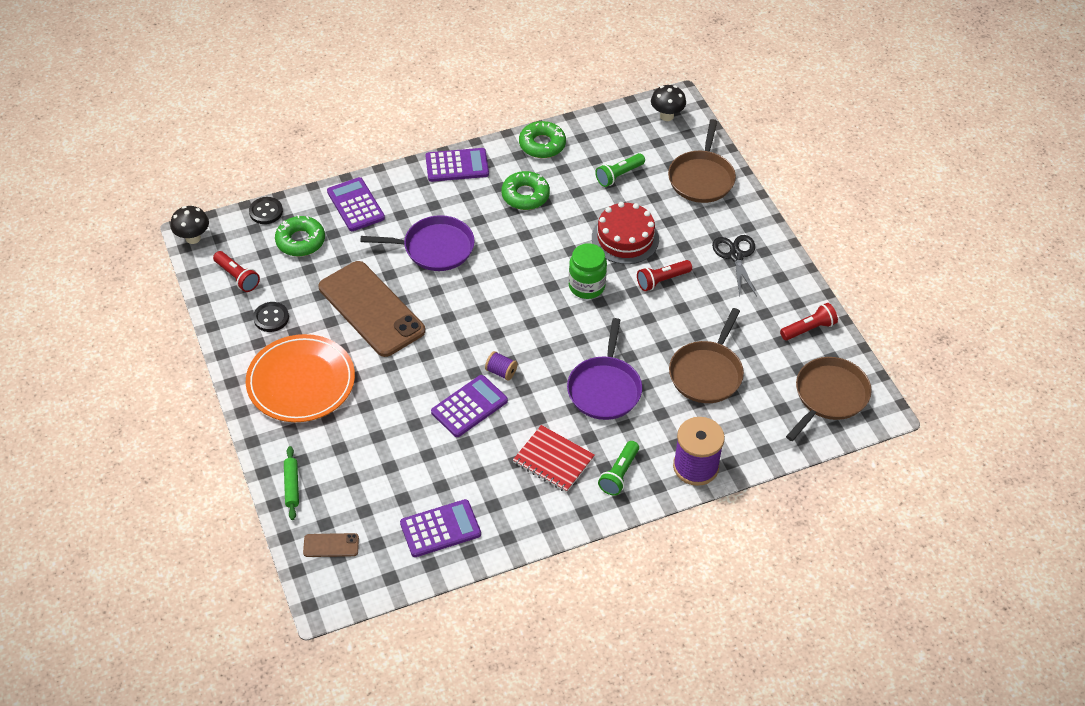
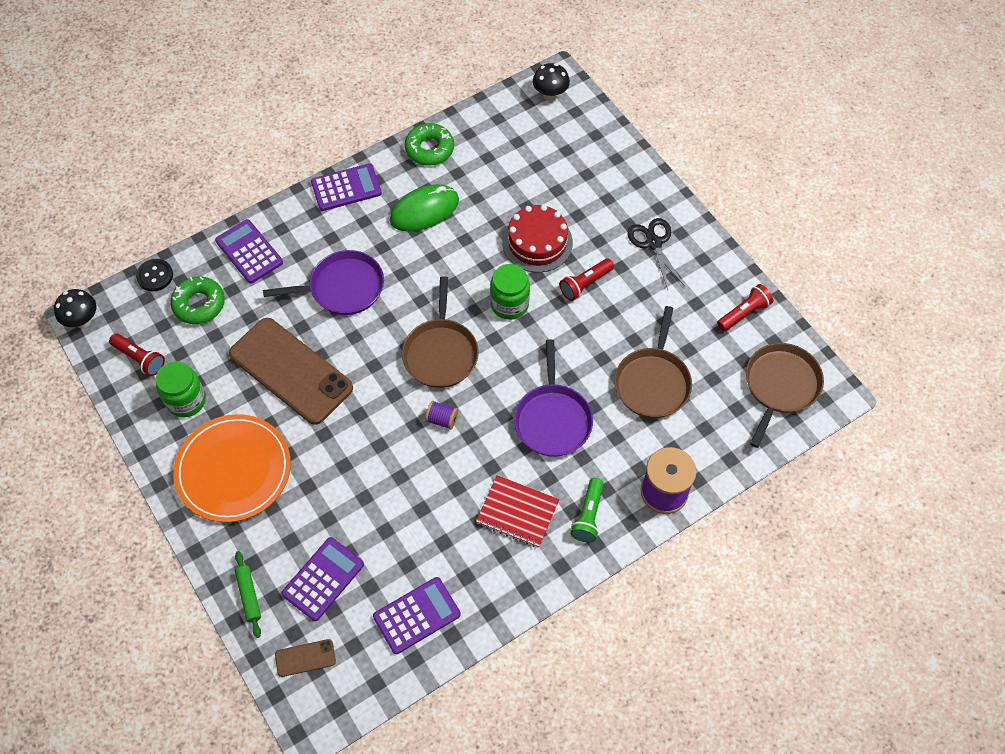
camera: 10 degrees left, 10 degrees up
black button [253,302,289,332] -> green jar [156,361,206,417]
purple calculator [431,375,508,437] -> purple calculator moved to [281,537,364,621]
green donut [501,171,550,210] -> green mouse [390,184,459,232]
green flashlight [595,153,645,187] -> none
brown pan [668,119,736,203] -> brown pan moved to [402,276,479,388]

